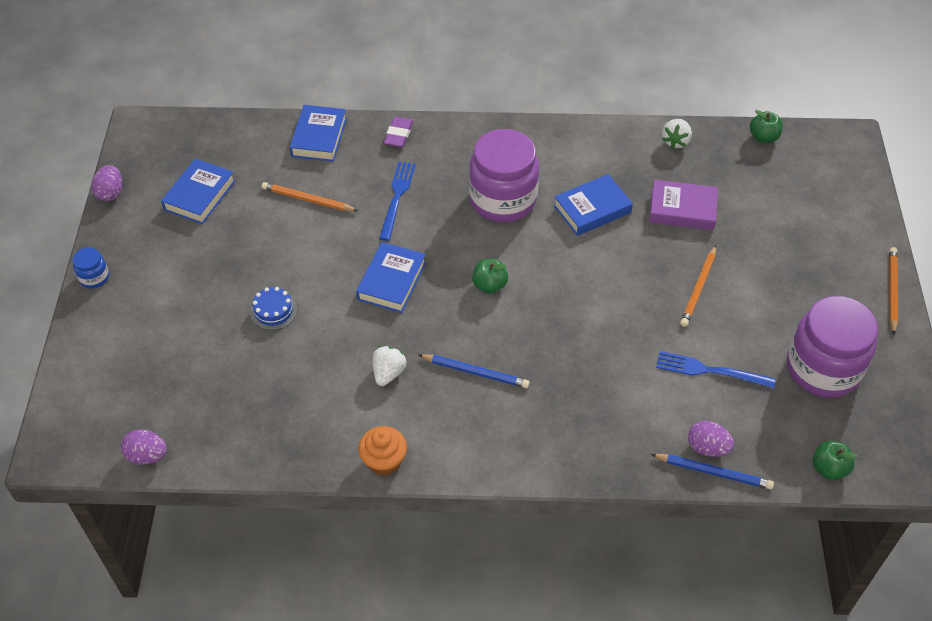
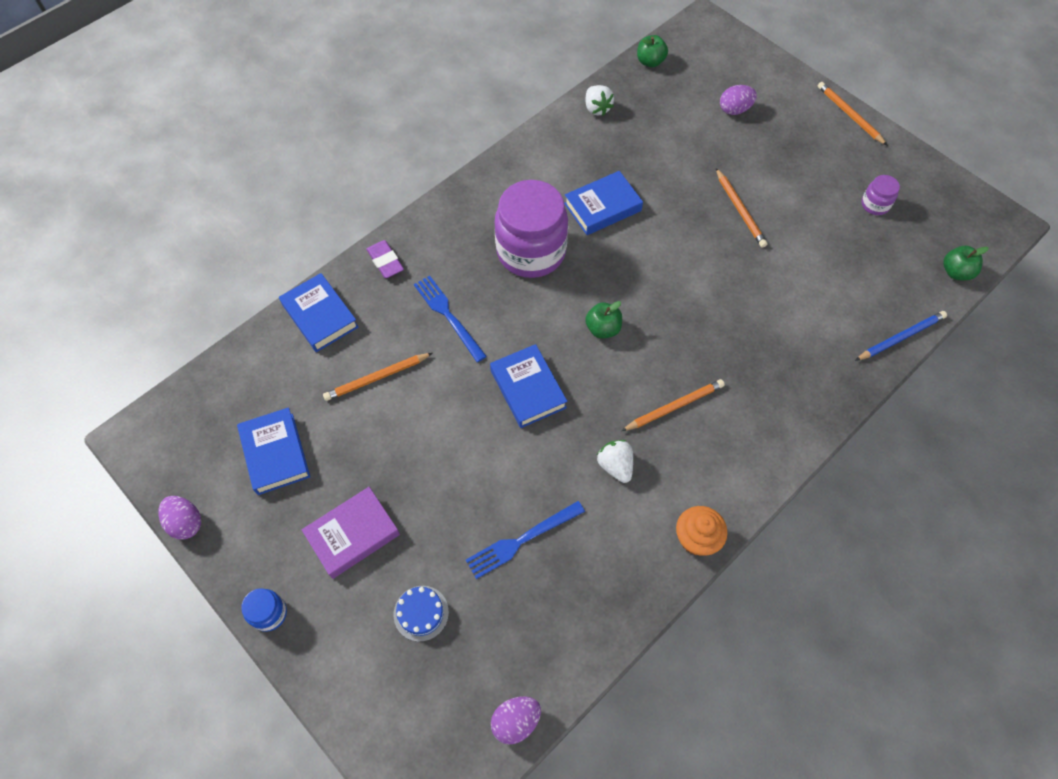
camera: 45 degrees left, 10 degrees up
blue cake [250,287,297,330] -> blue cake moved to [394,586,449,642]
blue pencil [419,354,529,388] -> orange pencil [622,379,725,431]
blue book [554,174,633,236] -> blue book turned 45 degrees clockwise [564,171,643,235]
purple book [649,180,718,230] -> purple book moved to [302,487,400,579]
blue fork [656,351,776,388] -> blue fork moved to [466,501,585,579]
purple egg [688,421,734,457] -> purple egg moved to [720,85,757,115]
purple jar [787,296,878,398] -> purple jar [861,175,900,215], size x0.43

